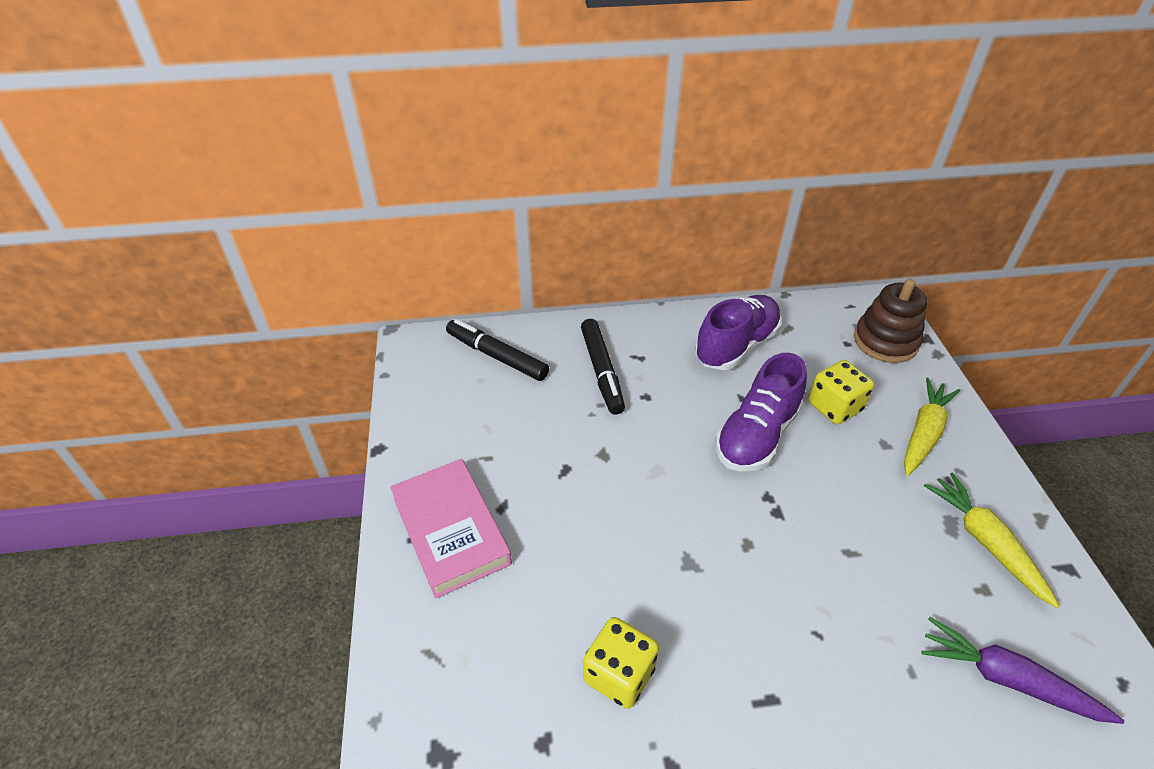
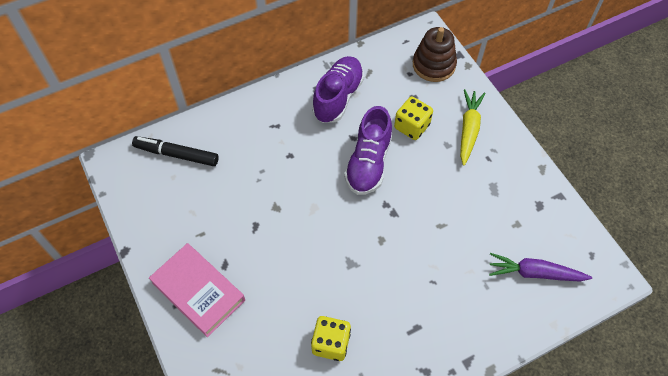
camera: 20 degrees left, 15 degrees up
black marker [581,319,625,414] -> none
yellow carrot [924,473,1060,608] -> none

